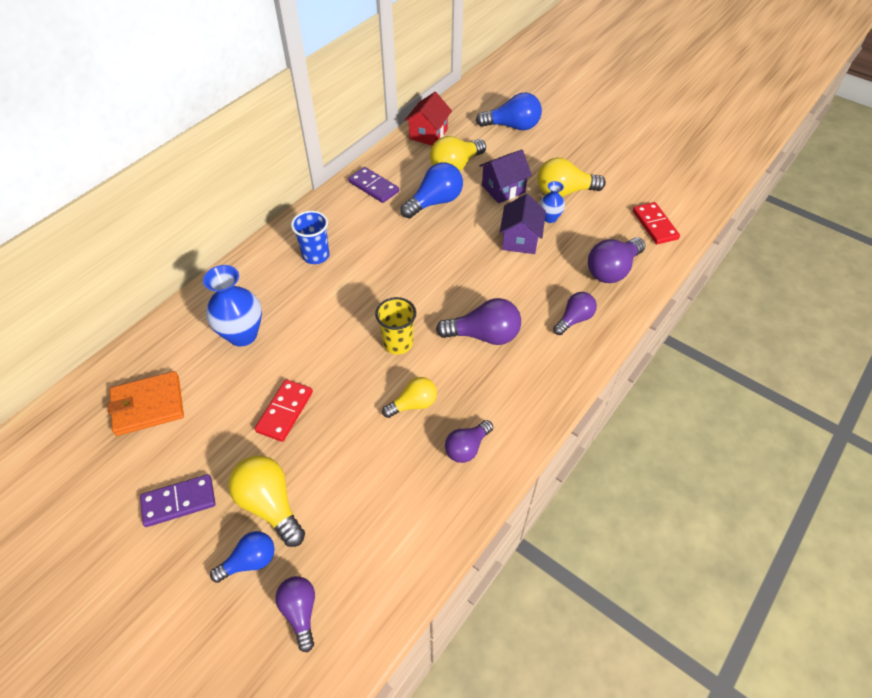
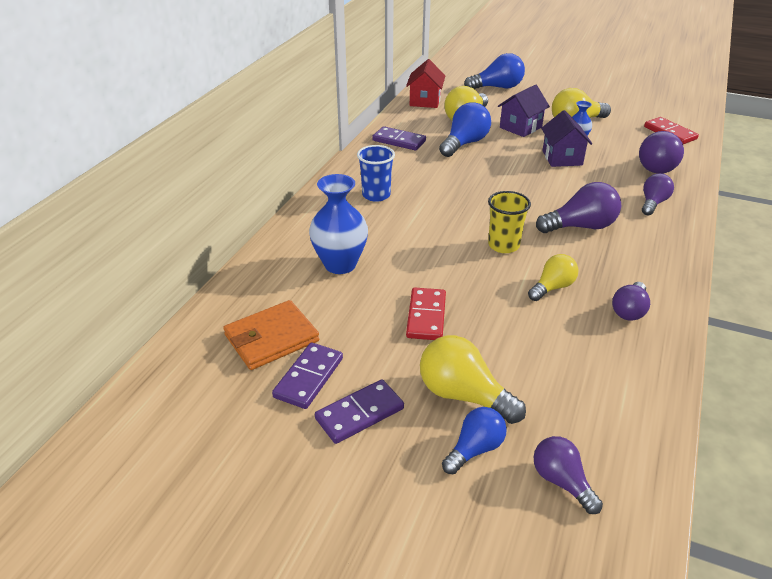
camera: 15 degrees left, 15 degrees down
none -> purple domino [272,342,343,409]

